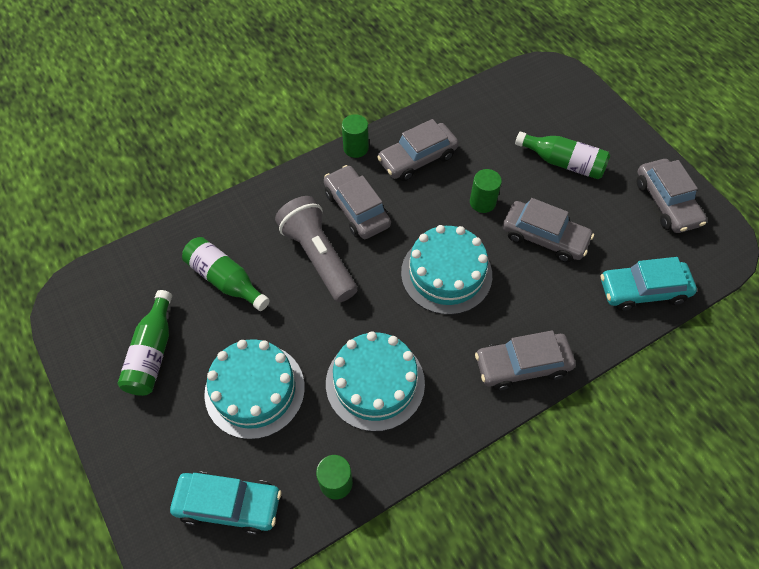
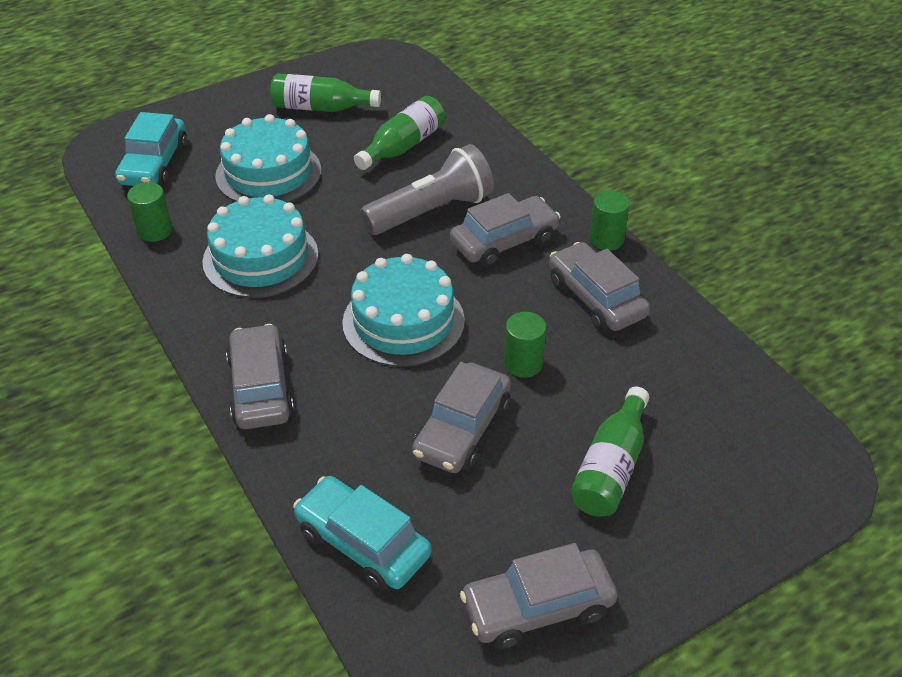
camera: 90 degrees right, 15 degrees down
turquoise car [601,257,697,311] -> turquoise car turned 45 degrees counterclockwise [293,476,432,591]

